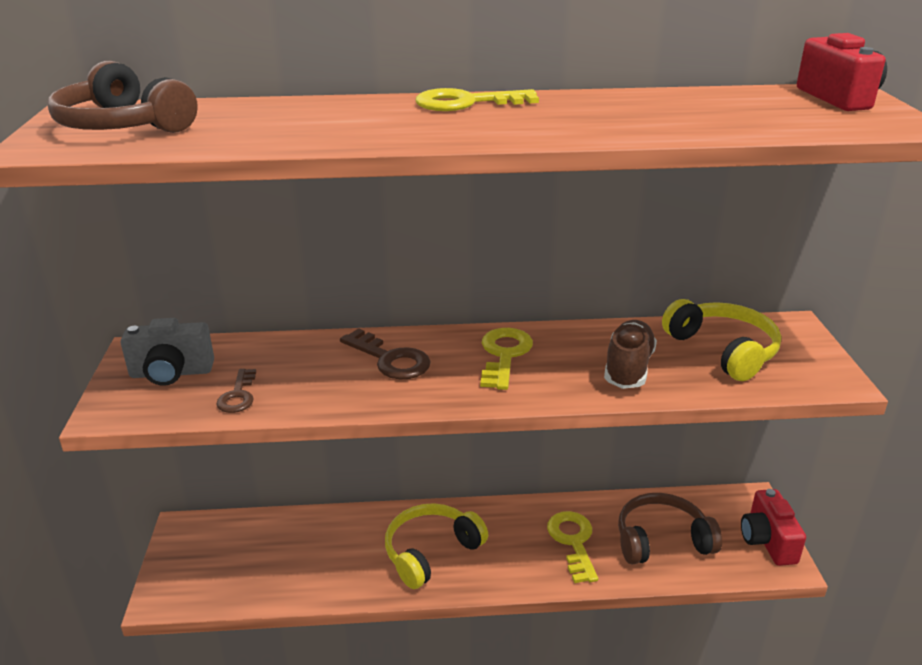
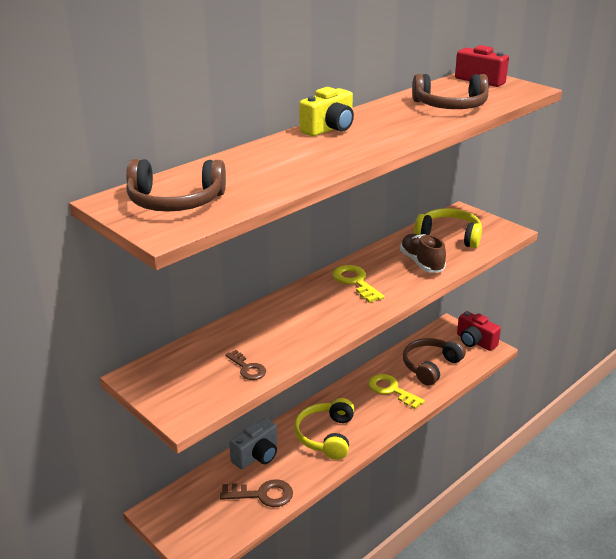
camera: 40 degrees left, 0 degrees up
grey camera [121,318,214,386] -> grey camera moved to [229,418,277,469]
brown key [340,328,431,379] -> brown key moved to [220,479,293,507]
yellow key [416,88,539,111] -> yellow camera [300,87,354,136]
none -> brown headphones [412,74,489,109]

